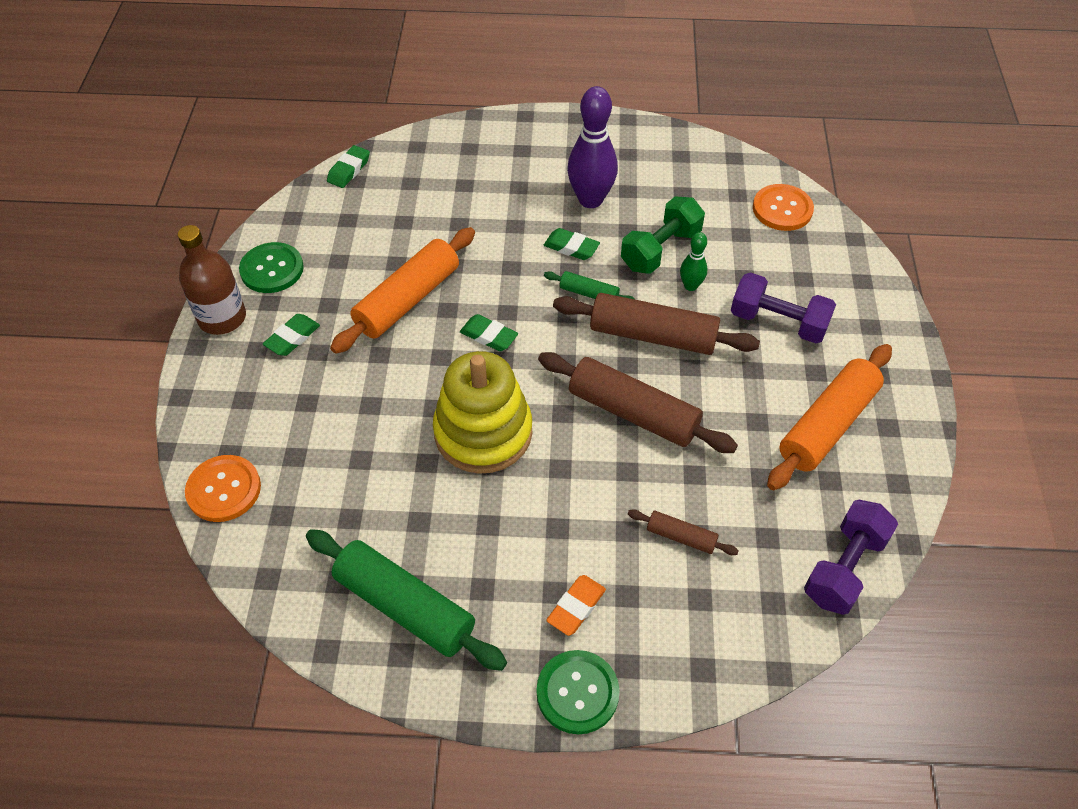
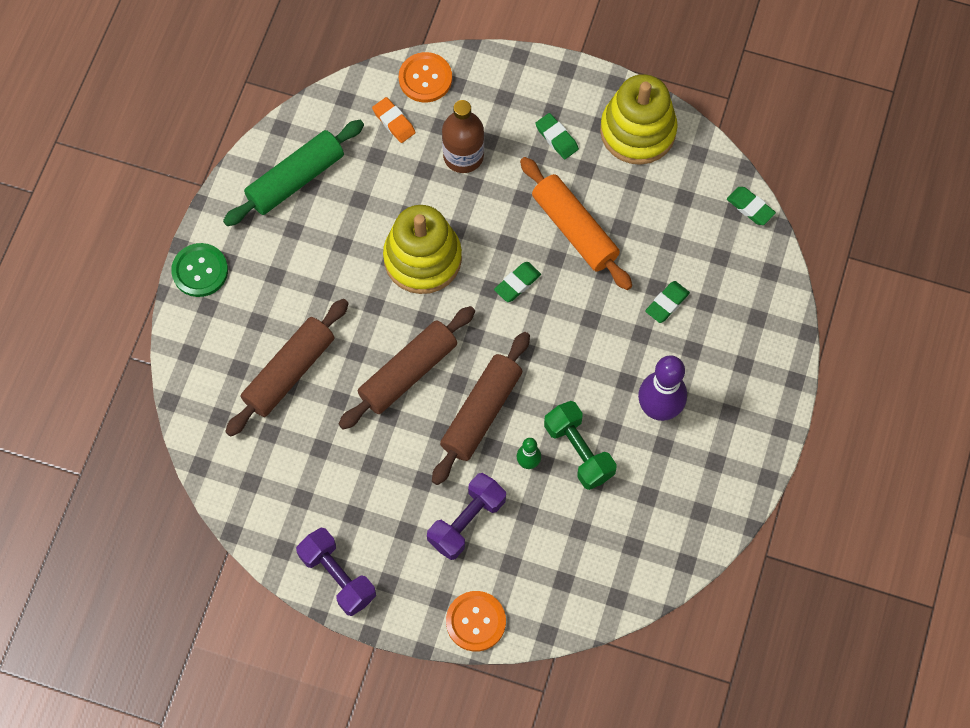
camera: 105 degrees right, 15 degrees up
brown bottle [178,225,246,335] -> brown bottle moved to [442,100,484,173]
green button [239,242,304,293] -> yellow stacking toy [600,74,678,165]
green eraser [544,228,600,260] -> green eraser moved to [645,281,690,323]
green rolling pin [544,271,636,300] -> none
orange eraser [546,575,606,636] -> orange eraser moved to [372,97,416,143]
brown rolling pin [628,509,739,555] -> brown rolling pin [225,299,349,437], size x2.06
orange button [753,184,814,231] -> orange button moved to [446,591,506,652]
orange rolling pin [767,344,892,490] -> none
purple dumbbell [804,500,898,615] -> purple dumbbell moved to [296,528,376,616]

